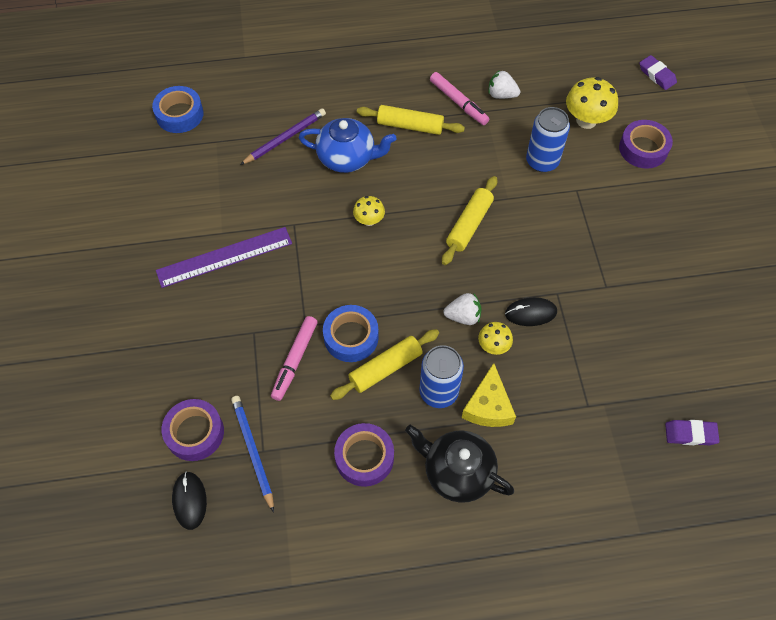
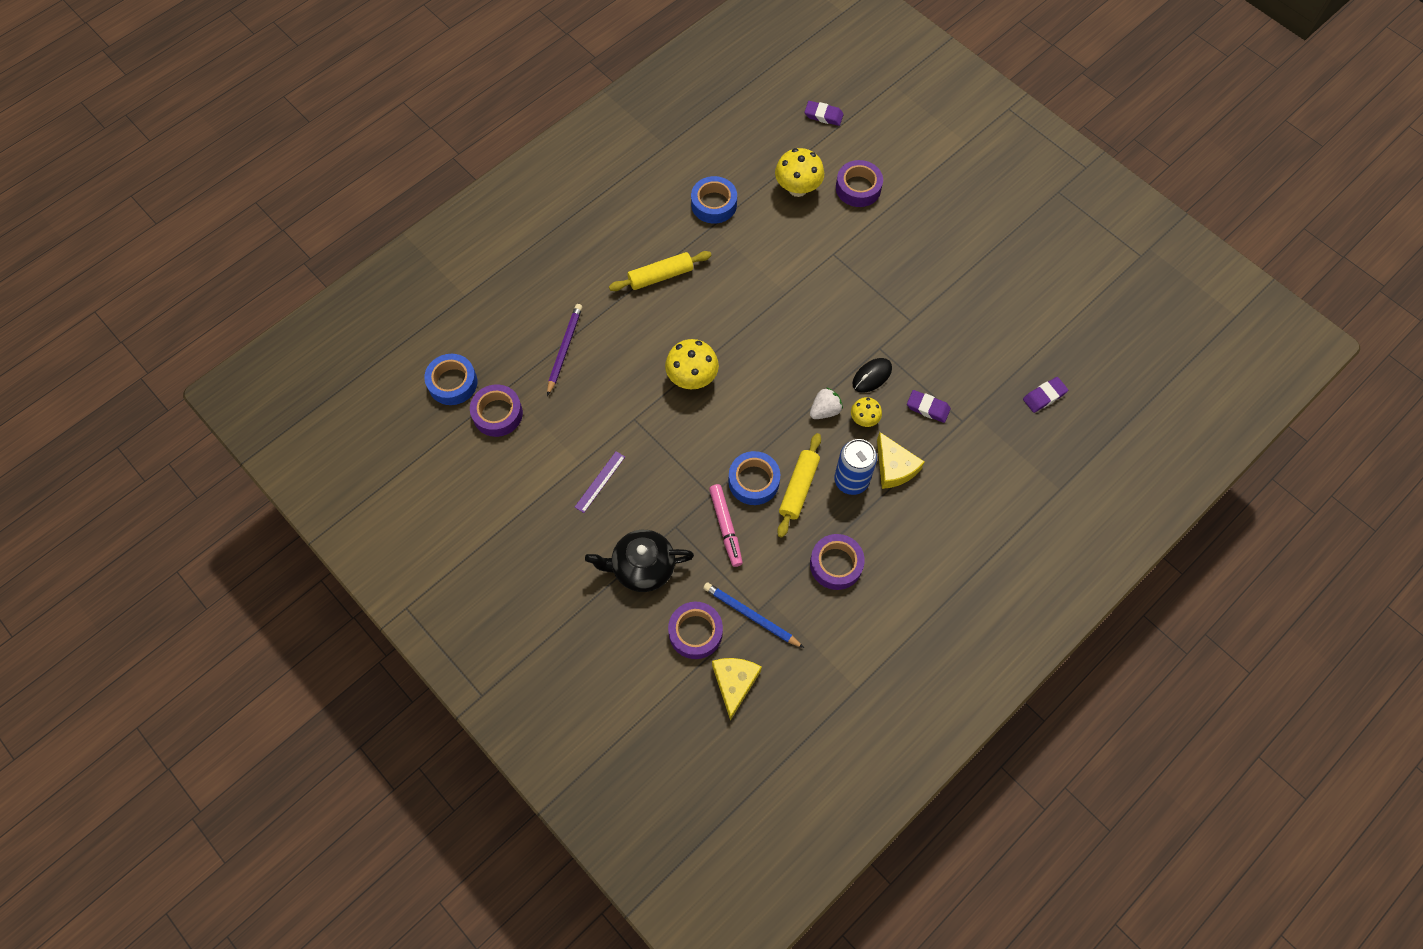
camera: 35 degrees left, 5 degrees up
purple ruler [156,227,292,288] -> purple ruler [575,451,625,513], size x0.54
black mouse [172,471,207,530] -> yellow cheese [712,658,762,721]
blue teapot [299,118,397,173] -> none
yellow mushroom [353,196,385,226] -> yellow mushroom [665,339,719,389], size x1.72
black teapot [405,425,514,503] -> black teapot moved to [585,530,694,592]
pink marker [430,72,489,125] -> none
yellow rolling pin [442,176,497,265] -> none
white strawberry [488,70,520,99] -> blue tape [691,176,737,224]
blue can [526,107,570,172] -> none
none -> purple tape [470,384,523,437]
none -> purple eraser [907,390,951,423]

